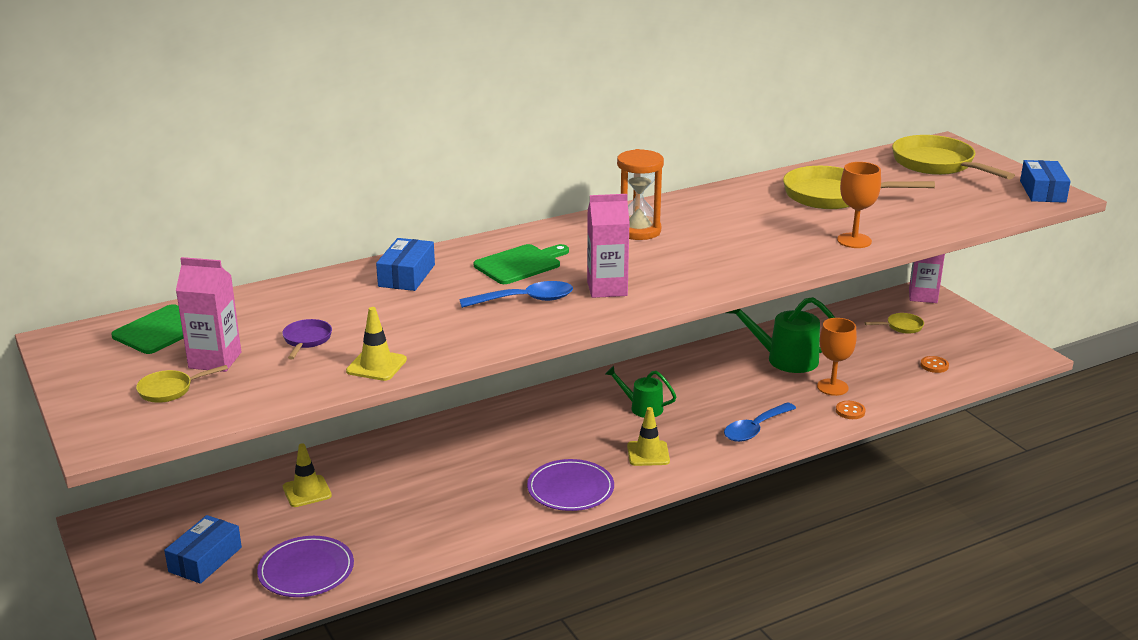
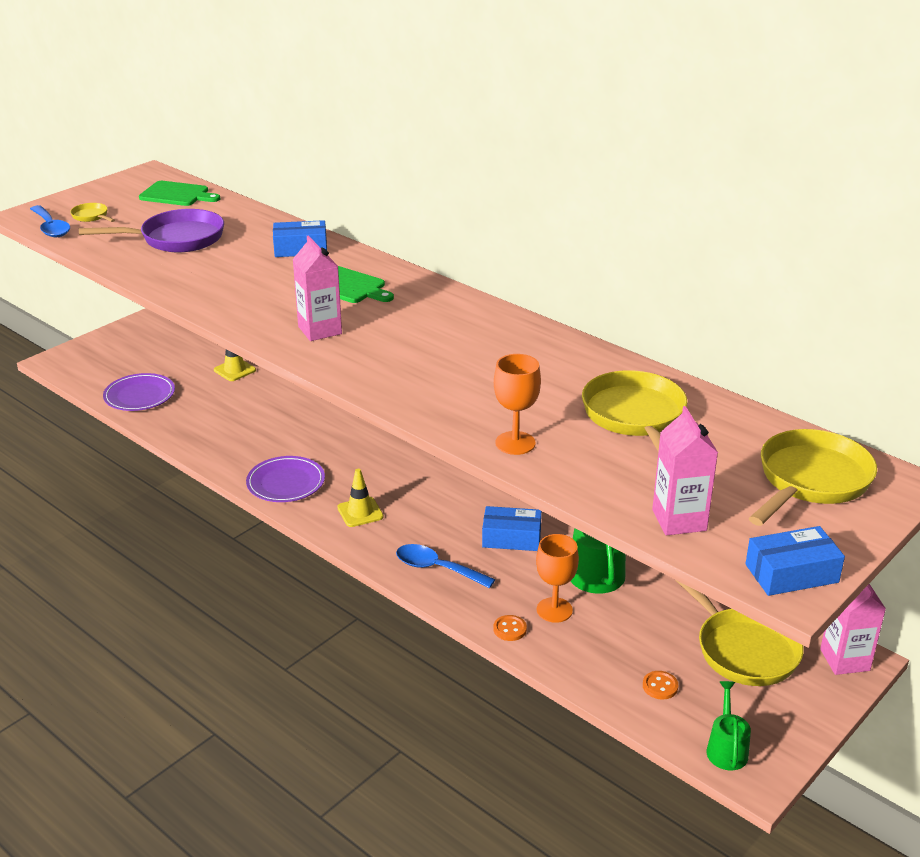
camera: 70 degrees right, 5 degrees up
blue box [164,515,242,584] -> blue box moved to [482,506,542,551]
pink carton [176,257,241,372] -> pink carton moved to [652,406,718,536]
purple pan [282,319,332,360] -> purple pan [79,209,224,252], size x2.17
yellow traffic cone [346,307,407,381] -> none
blue spoon [459,281,573,308] -> blue spoon moved to [30,205,70,237]
green watering can [605,366,676,418] -> green watering can moved to [707,681,751,770]
orange hourglass [617,149,664,240] -> none
yellow pan [864,313,924,334] -> yellow pan [674,579,804,686], size x2.17

